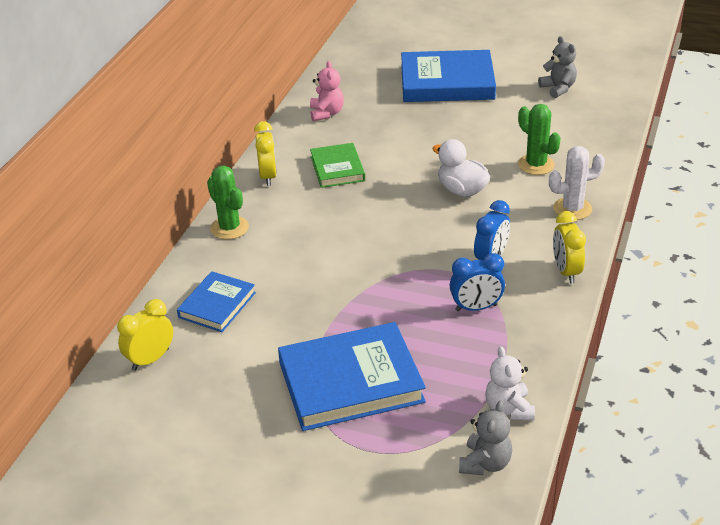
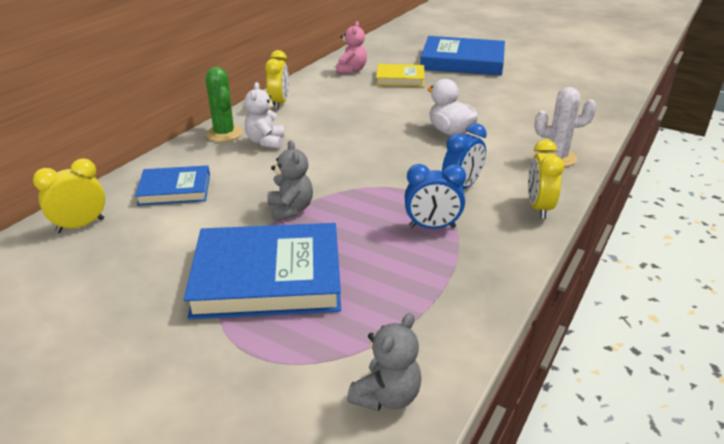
camera: 10 degrees right, 5 degrees down
blue book [177,271,256,332] -> blue book turned 45 degrees clockwise [135,165,210,206]
green book [310,143,365,188] -> none
white teddy bear [485,346,535,420] -> white teddy bear moved to [245,82,284,149]
green cactus [518,104,561,175] -> none
grey teddy bear [538,36,577,98] -> grey teddy bear moved to [267,140,313,222]
none -> yellow book [376,64,425,87]

